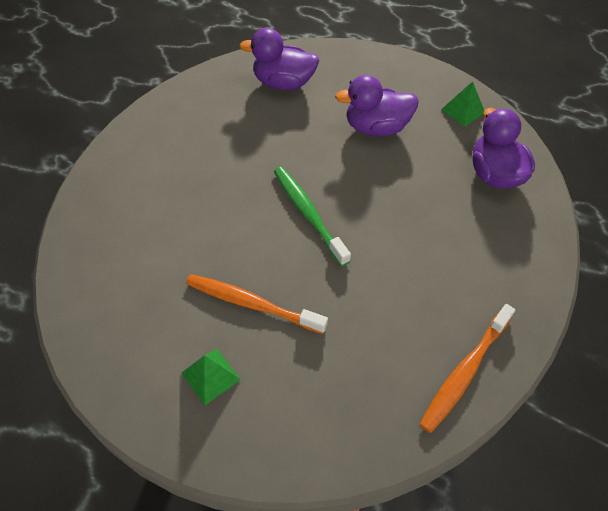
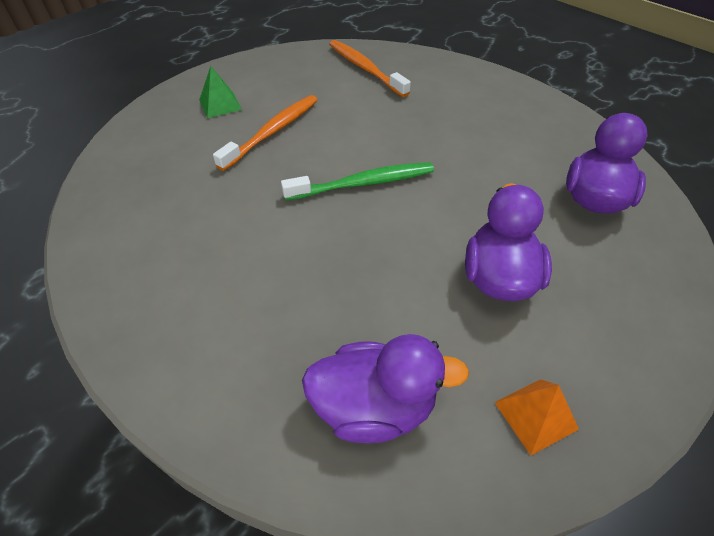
camera: 105 degrees right, 5 degrees down
orange toothbrush [420,304,515,433] -> orange toothbrush moved to [329,40,411,97]
green pyramid [441,81,484,127] -> orange pyramid [494,379,579,455]

